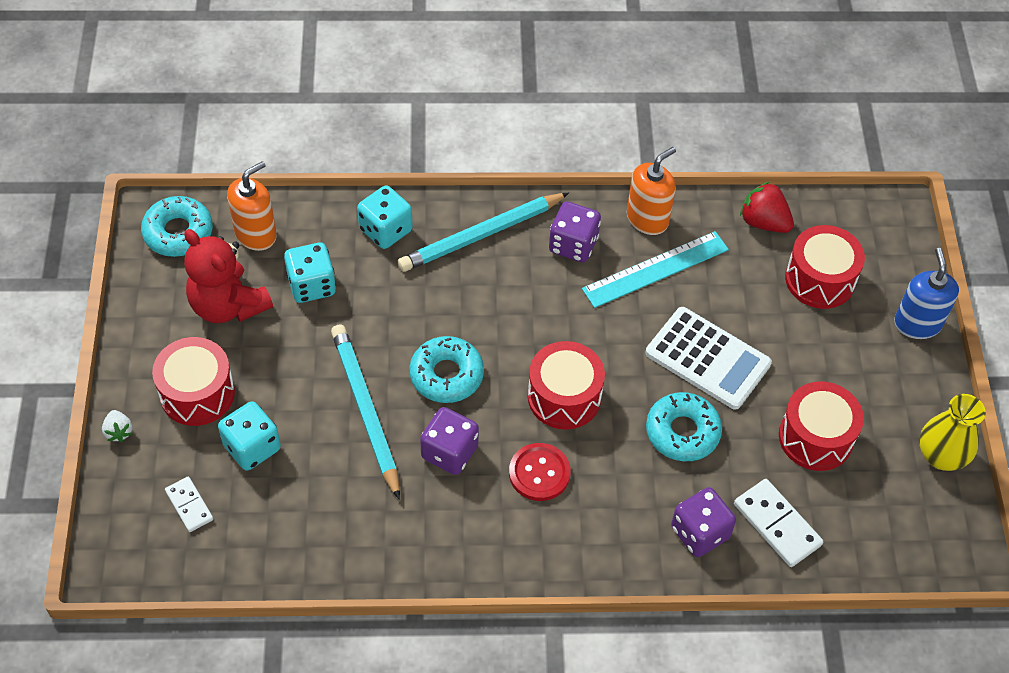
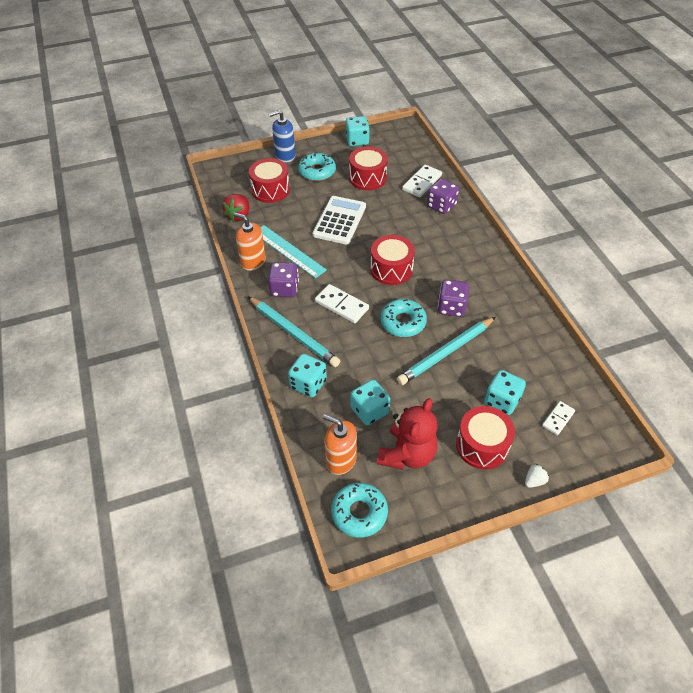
camera: 105 degrees left, 5 degrees down
red button [509,443,571,501] -> none
turquoise donut [646,392,722,461] -> turquoise donut moved to [298,152,336,181]
yellow vase [919,394,986,471] -> turquoise dice [346,116,370,146]
none -> white domino [315,284,369,323]

